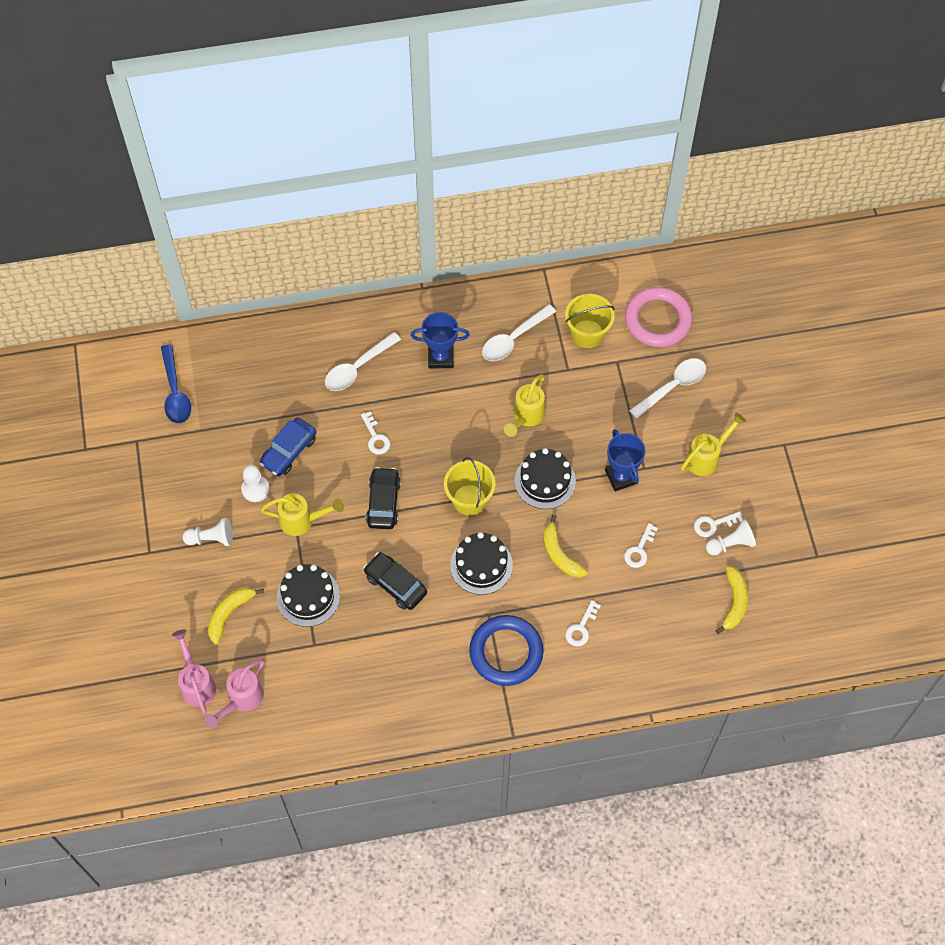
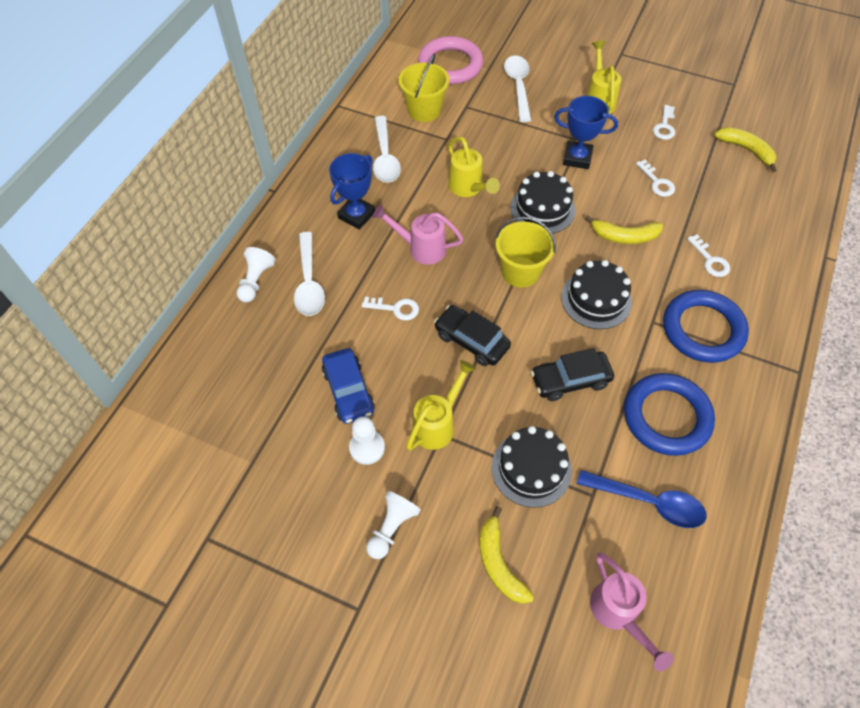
camera: 55 degrees left, 5 degrees down
blue spoon [161,344,191,424] -> blue spoon moved to [577,470,707,528]
pink watering can [172,629,216,714] -> pink watering can moved to [372,204,463,265]
white pawn [706,519,756,555] -> white pawn moved to [237,247,276,302]
none -> blue ring [624,373,715,456]

